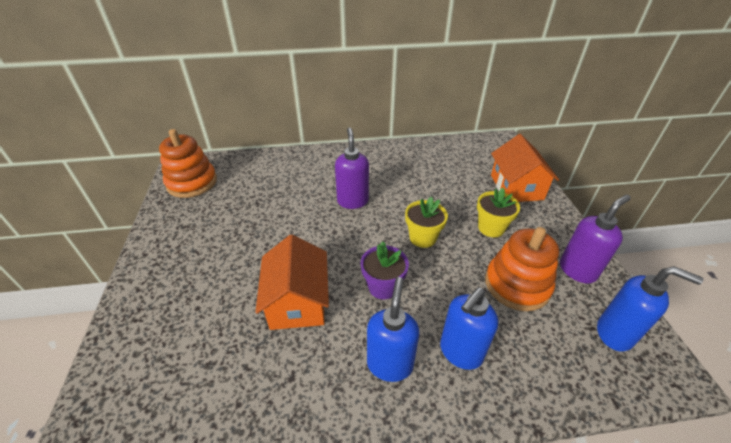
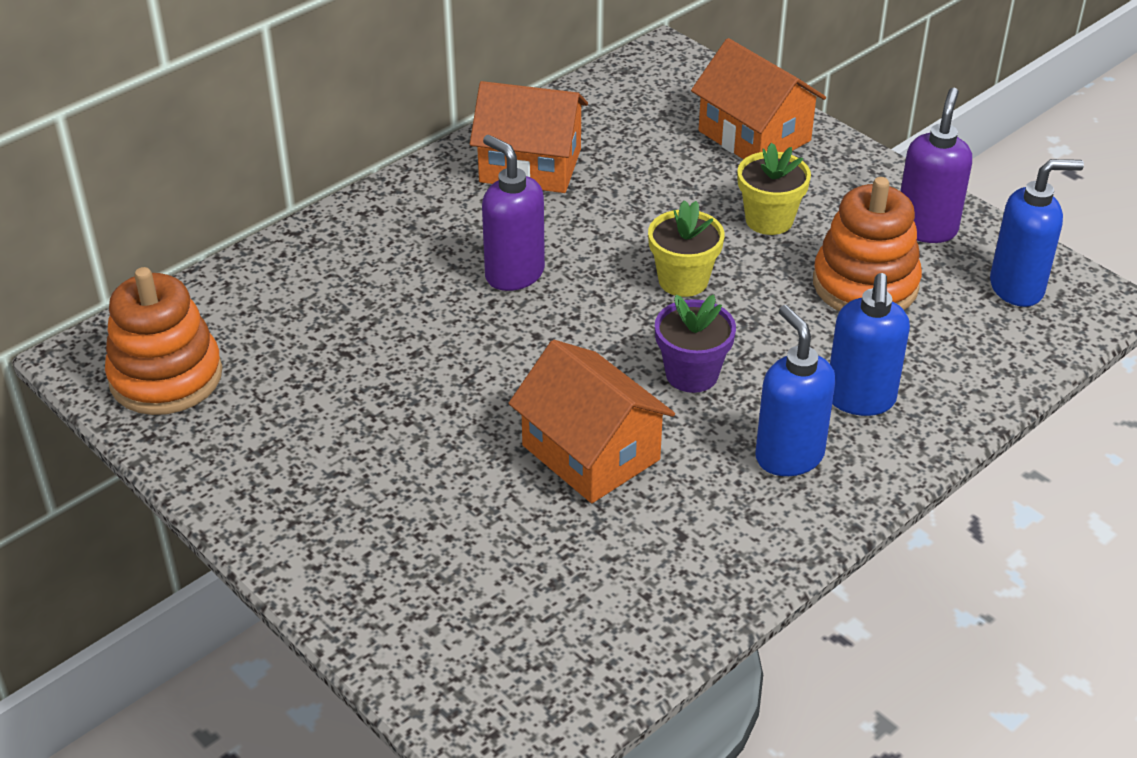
camera: 35 degrees left, 0 degrees up
none -> orange house [470,81,588,193]

